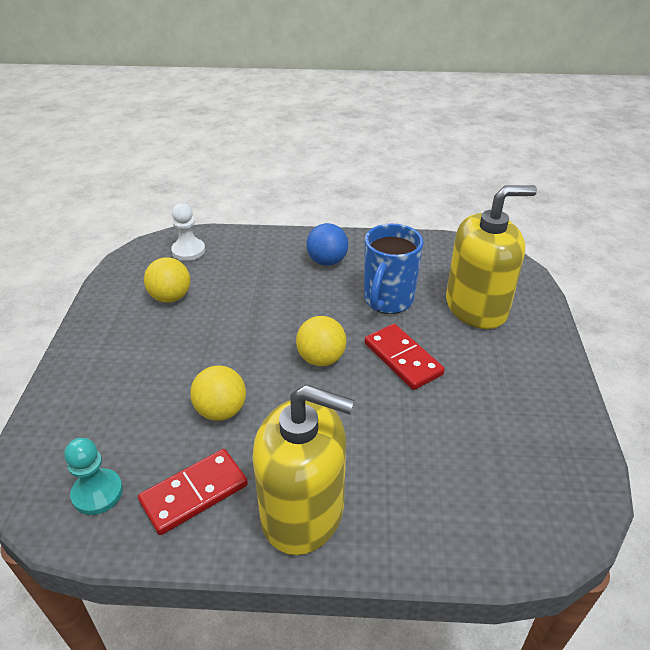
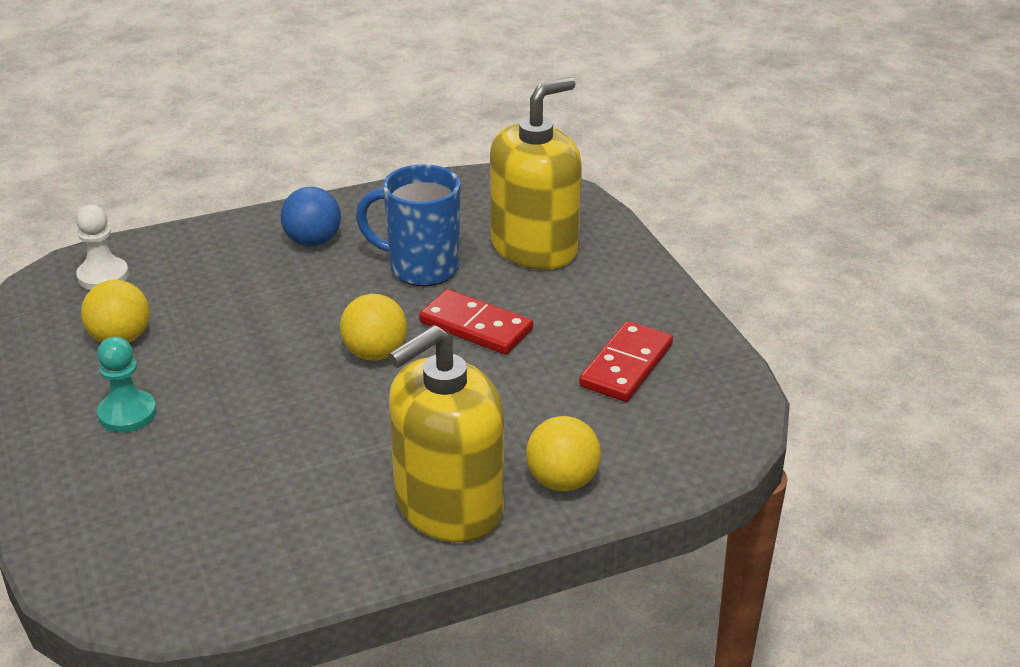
camera: 25 degrees left, 5 degrees down
turquoise pawn [64,438,123,515] -> turquoise pawn moved to [97,337,157,433]
red domino [138,449,248,535] -> red domino moved to [579,321,673,402]
yellow ball [190,365,246,421] -> yellow ball moved to [526,416,601,491]
yellow soap dispenser [252,385,354,555] -> yellow soap dispenser turned 150 degrees clockwise [388,325,504,542]
blue mug [364,224,423,314] -> blue mug turned 105 degrees clockwise [356,164,461,286]

